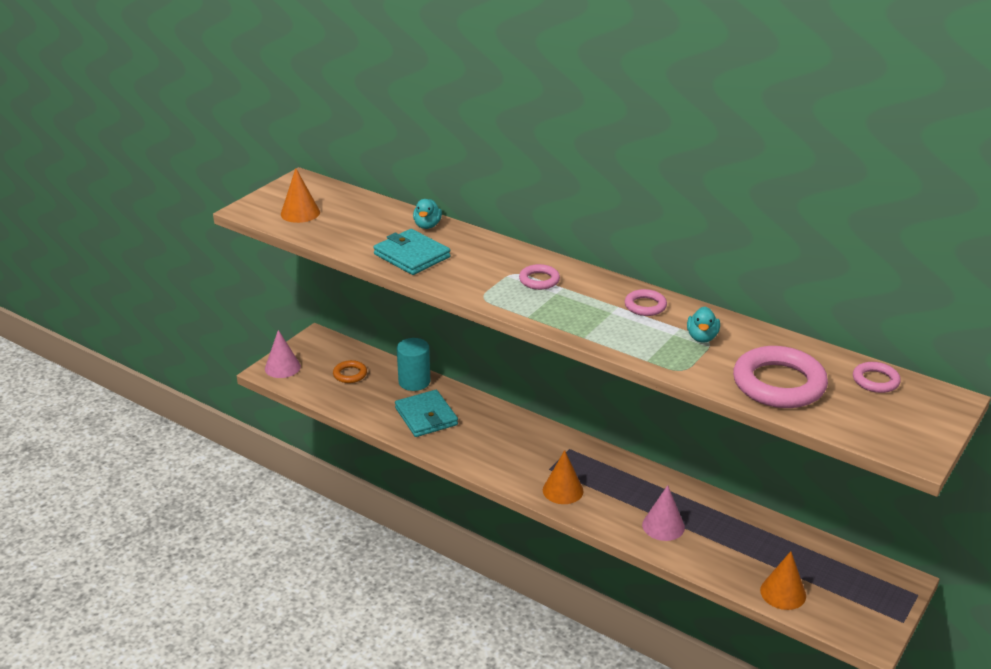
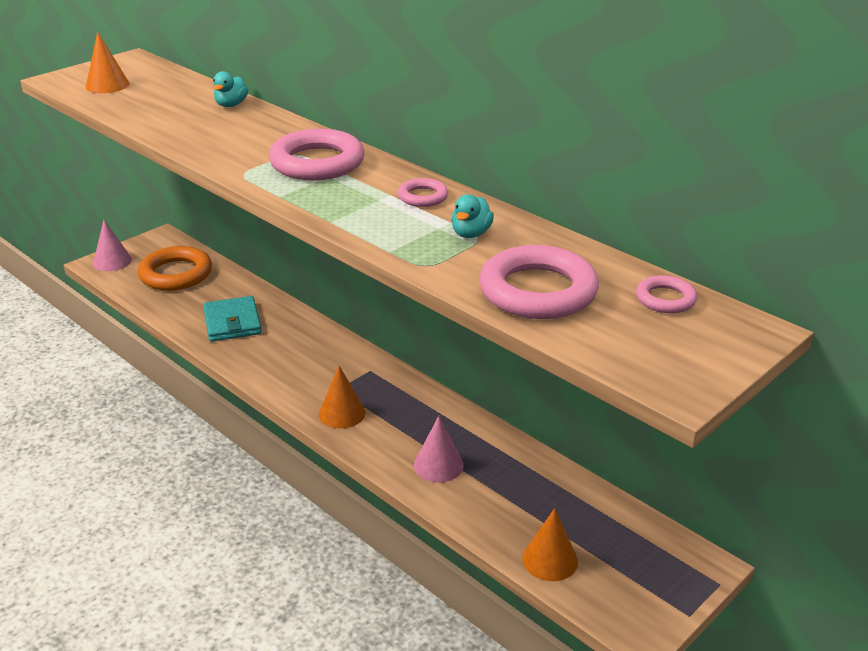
camera: 10 degrees right, 0 degrees up
orange ring [333,360,367,383] -> orange ring [138,246,212,291], size x1.99
turquoise wallet [374,229,451,275] -> none
turquoise cylinder [397,338,431,391] -> none
pink ring [519,264,560,290] -> pink ring [269,129,364,180], size x1.99

